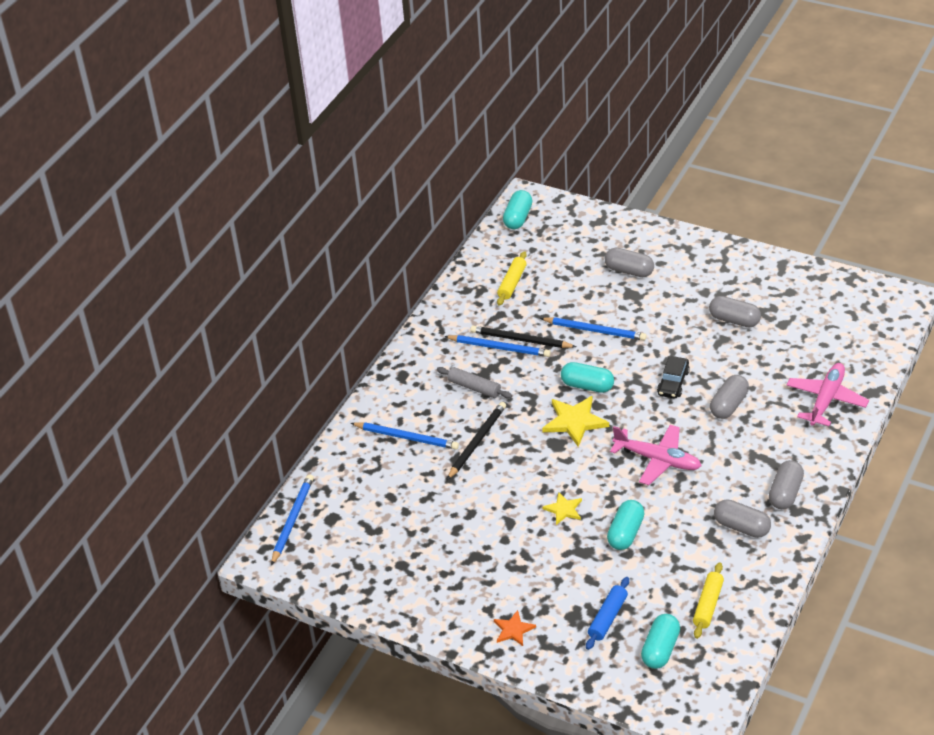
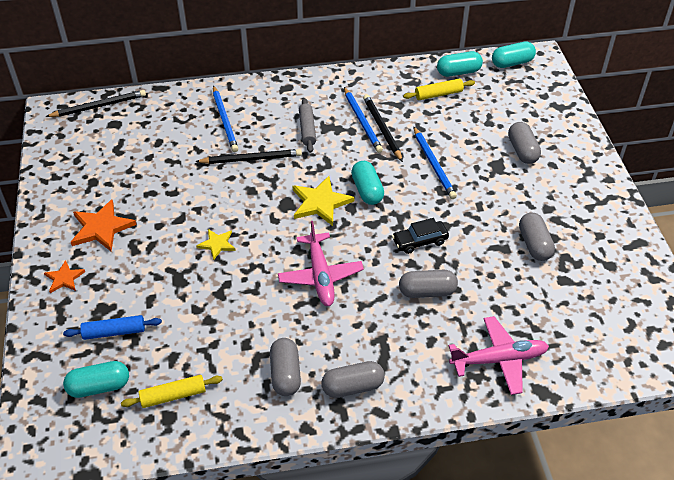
camera: 50 degrees right, 5 degrees up
blue pencil [271,474,314,566] -> black pencil [45,90,146,117]
turquoise capsule [607,500,645,550] -> turquoise capsule moved to [437,51,483,77]
none -> orange star [71,199,137,252]

